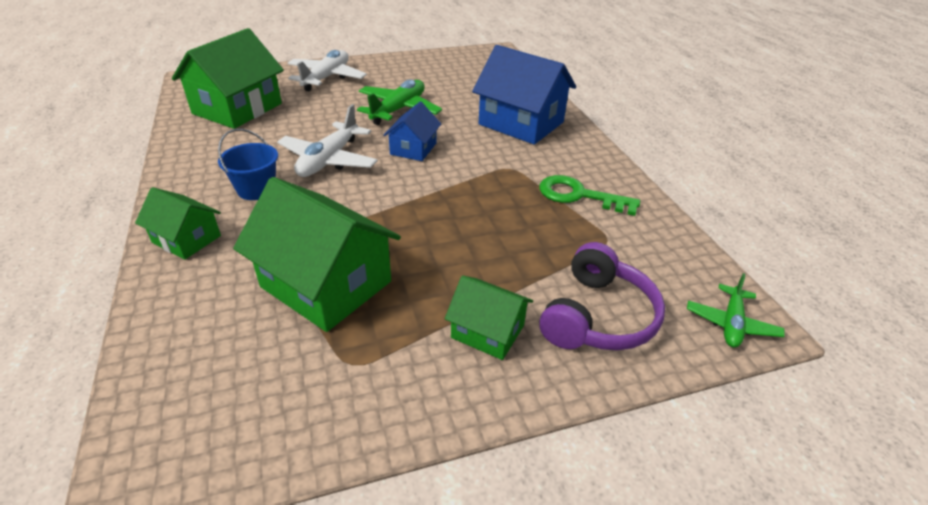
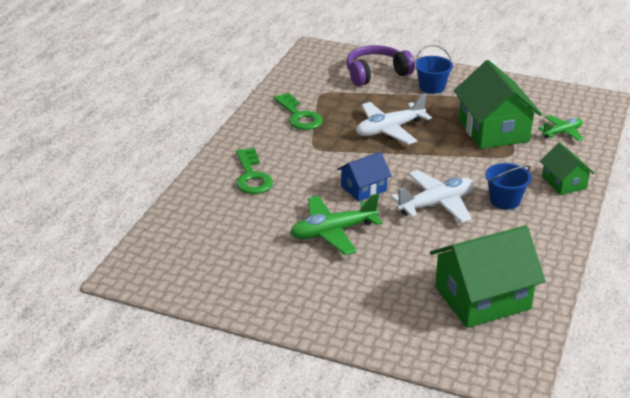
camera: 140 degrees left, 5 degrees down
white plane [288,50,367,91] -> white plane moved to [356,93,432,145]
green house [445,275,533,360] -> blue bucket [415,45,453,94]
blue house [472,45,576,145] -> green key [236,148,273,194]
green plane [687,273,785,348] -> green plane moved to [538,115,584,141]

